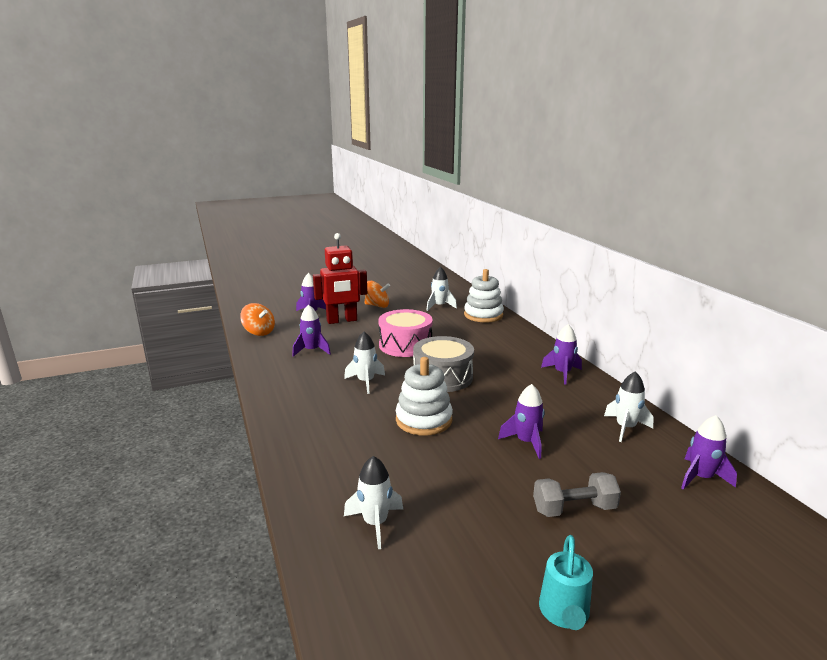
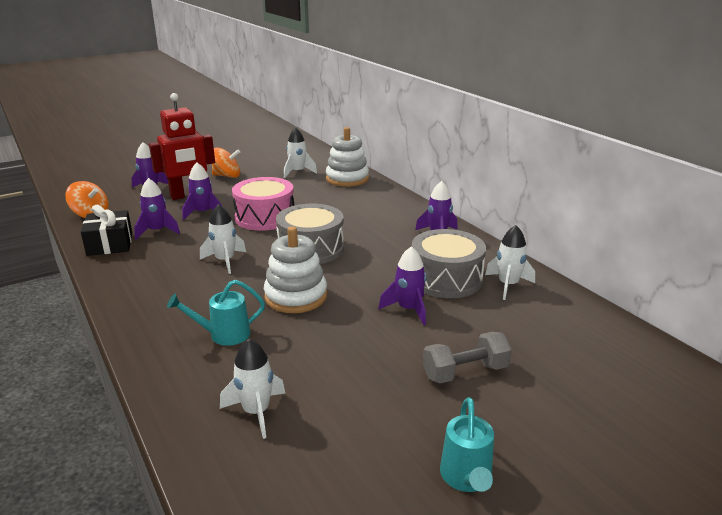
camera: 10 degrees left, 5 degrees up
purple rocket [681,415,737,490] -> purple rocket moved to [182,162,222,220]
none -> black gift [81,205,132,256]
none -> turquoise watering can [167,280,265,346]
none -> grey drum [412,229,486,298]

